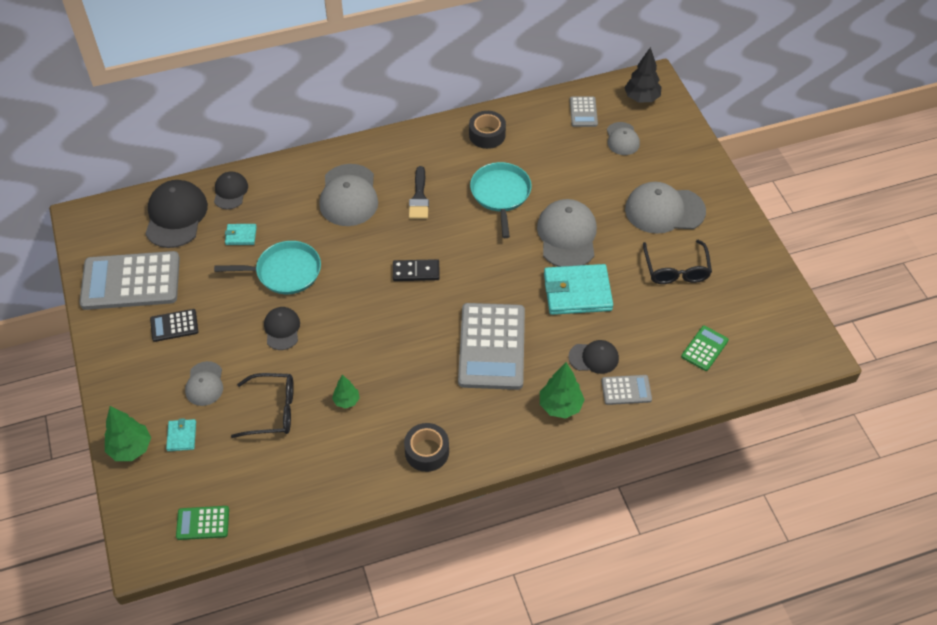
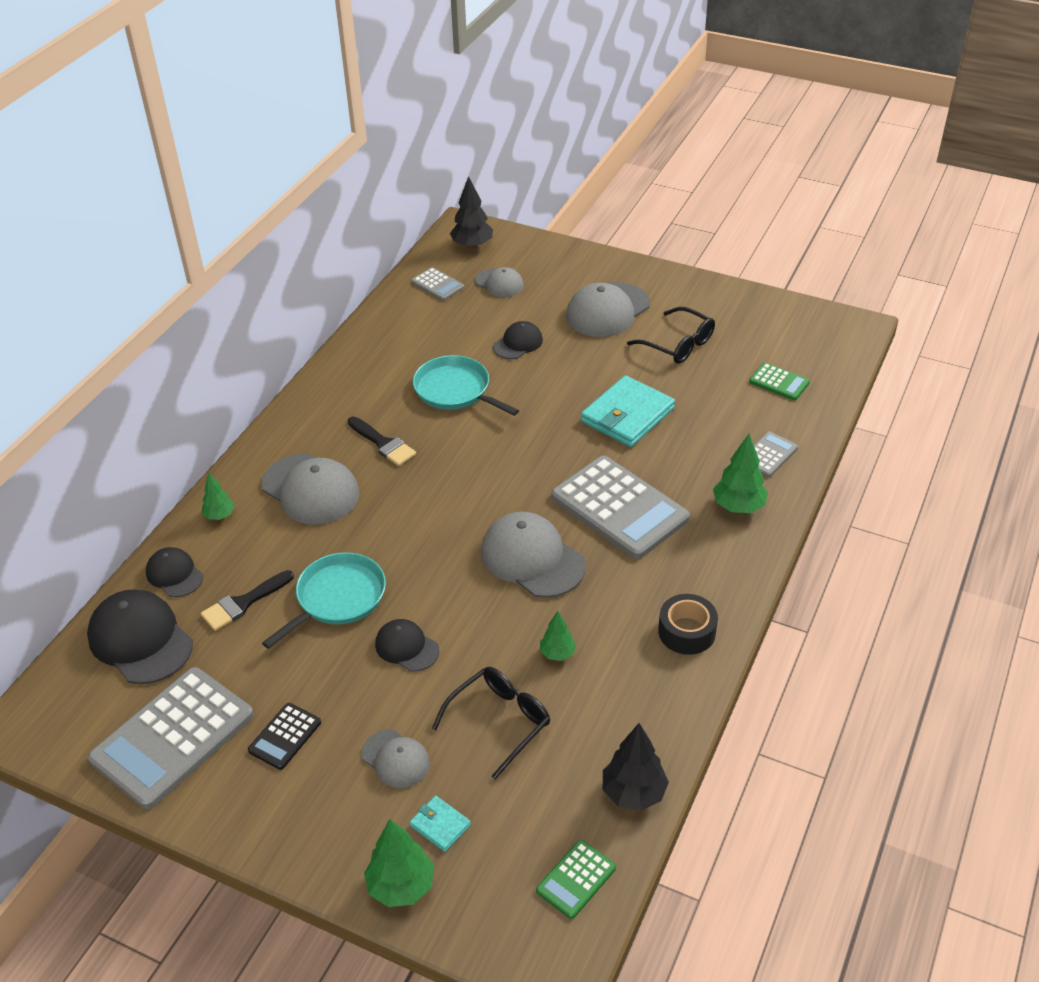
camera: 45 degrees left, 10 degrees down
turquoise wallet [225,224,257,245] -> black brush [201,570,294,631]
black domino [393,259,440,281] -> none
black tape [469,111,506,149] -> none
grey cap [537,199,597,267] -> grey cap moved to [481,512,586,598]
black cap [568,340,619,374] -> black cap moved to [493,321,543,359]
green calculator [681,326,729,371] -> green calculator turned 135 degrees clockwise [749,362,810,400]
none -> green tree [201,472,235,520]
none -> black tree [603,723,669,811]

